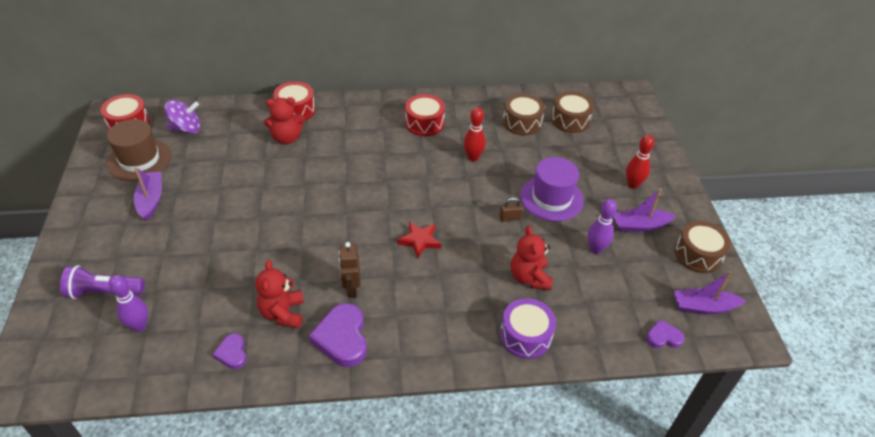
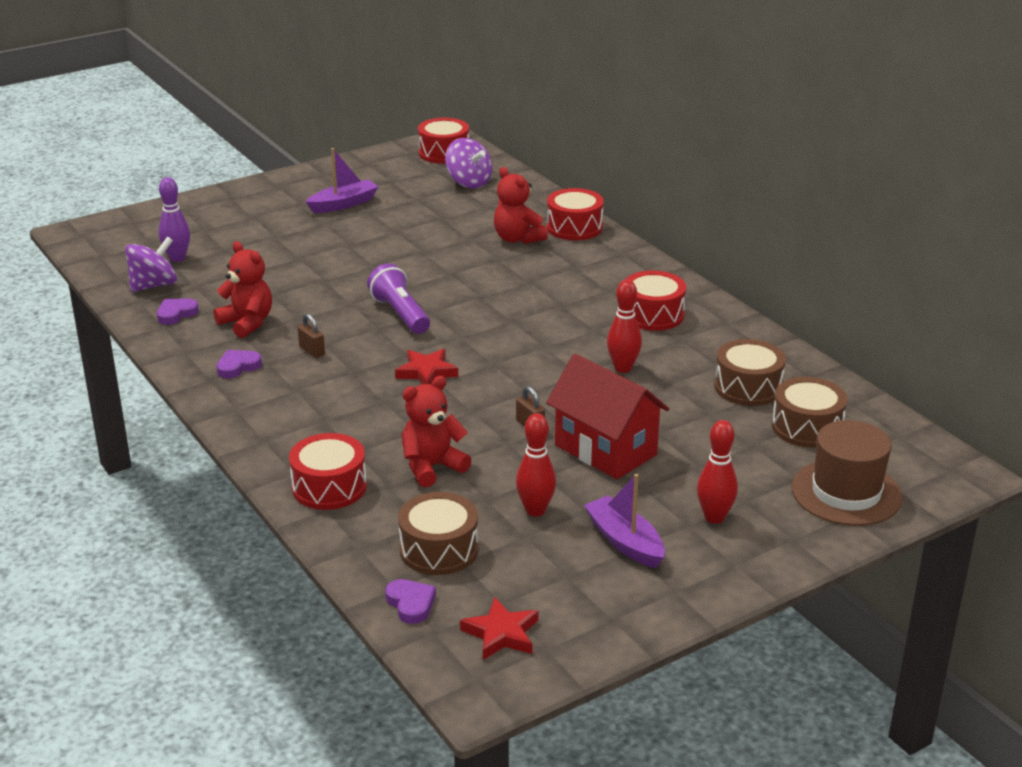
camera: 65 degrees right, 15 degrees down
purple flashlight [60,265,145,299] -> purple flashlight moved to [367,263,430,334]
brown hat [107,119,172,181] -> brown hat moved to [792,420,903,526]
red teddy bear [255,260,304,329] -> red teddy bear turned 75 degrees clockwise [214,241,272,338]
purple heart [309,303,367,367] -> purple heart [217,350,262,378], size x0.55
brown robot [339,242,361,298] -> brown padlock [298,313,325,358]
purple drum [500,298,556,359] -> red drum [289,433,367,510]
purple hat [520,157,584,221] -> red house [546,354,669,479]
purple bowling pin [588,199,617,254] -> red bowling pin [516,413,556,517]
purple boat [674,271,746,315] -> red star [460,597,539,660]
brown drum [675,221,731,273] -> brown drum moved to [398,492,479,575]
none -> purple spinning top [125,236,177,292]

